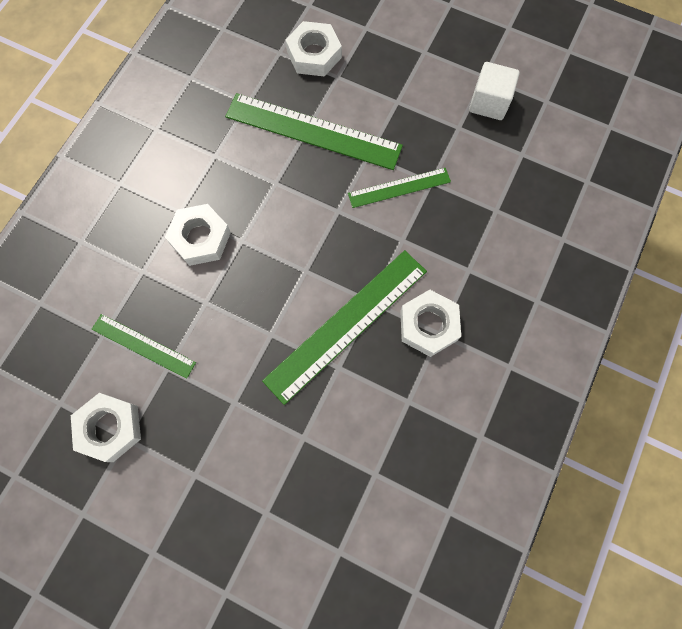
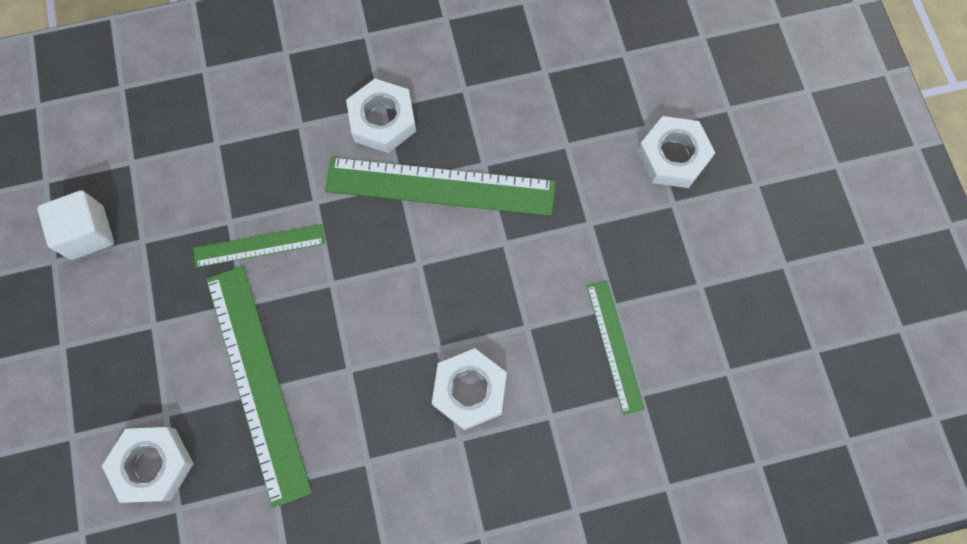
camera: 130 degrees left, 0 degrees up
white nut [71,393,141,462] -> white nut moved to [637,116,715,188]
green ruler [348,168,451,208] -> green ruler turned 45 degrees counterclockwise [193,224,325,268]

